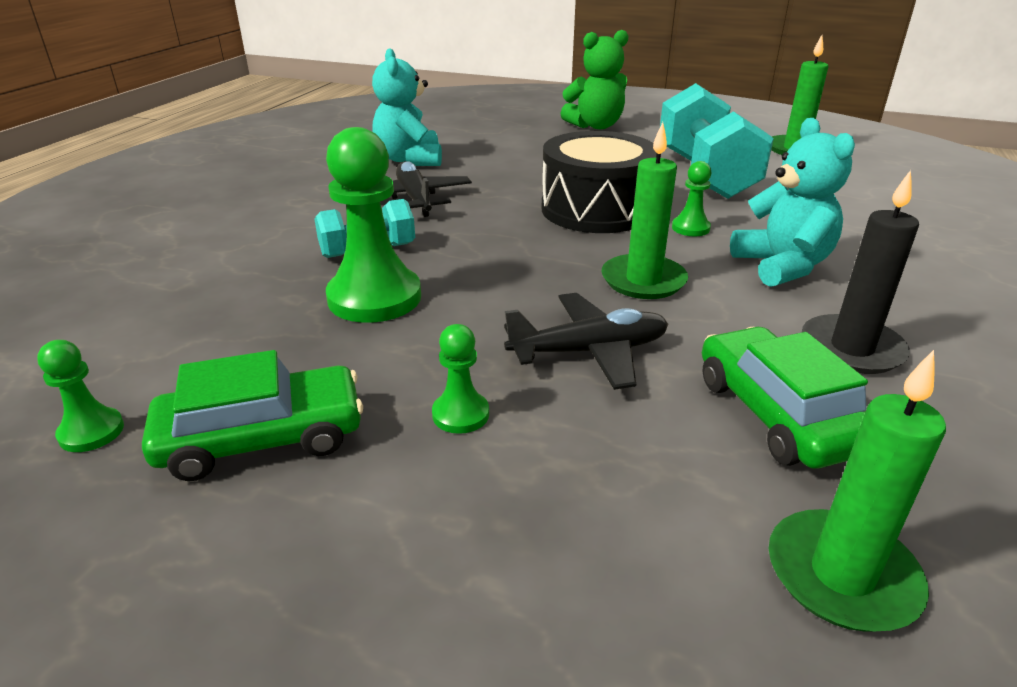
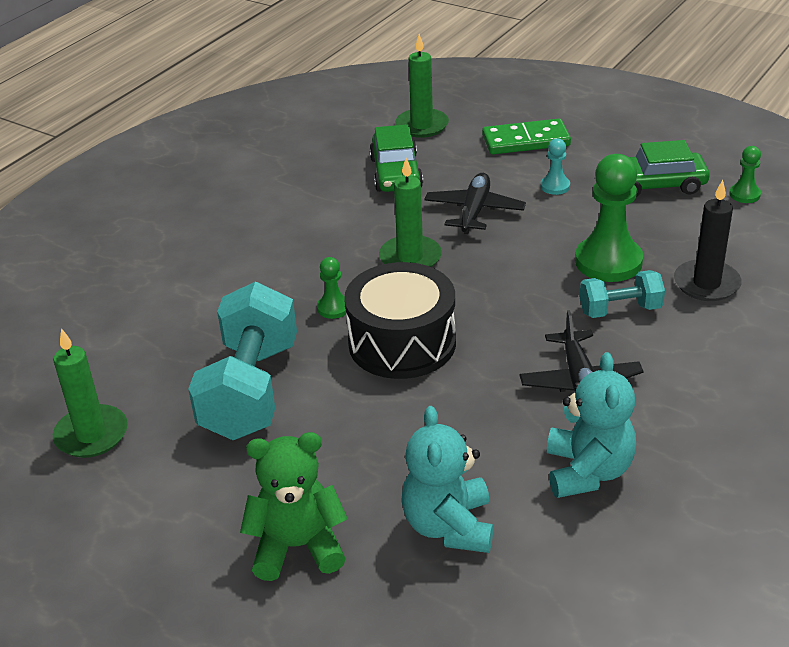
camera: 165 degrees left, 5 degrees up
green pawn [432,324,489,434] -> turquoise pawn [541,138,570,195]
black plane [504,293,668,390] -> black plane turned 105 degrees clockwise [424,173,526,234]
turquoise teddy bear [730,118,855,287] -> turquoise teddy bear moved to [401,406,493,553]
black candle [802,170,919,374] -> black candle moved to [674,180,742,301]
none -> green domino [482,118,571,154]

